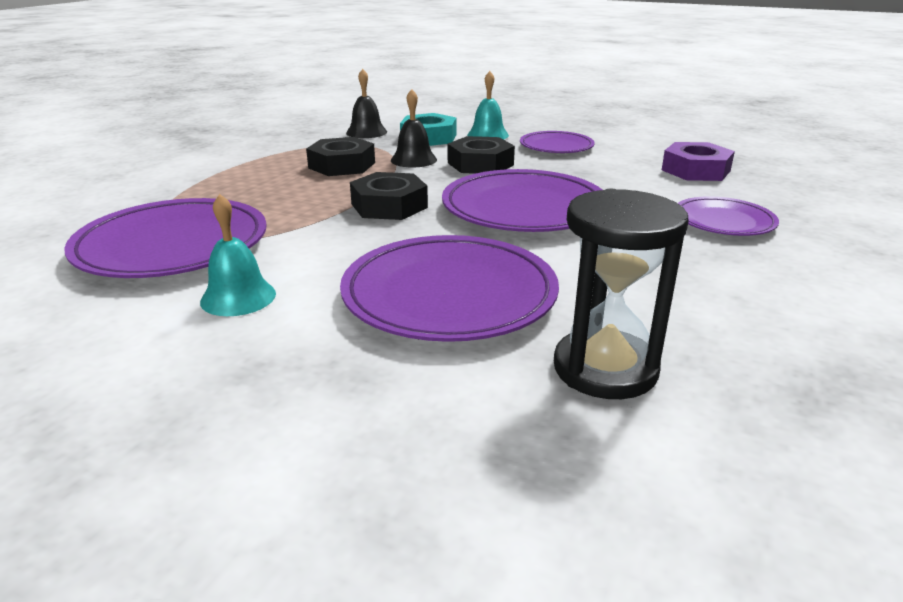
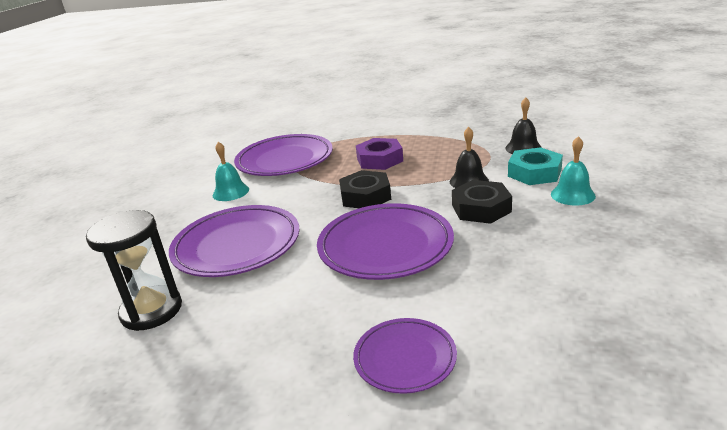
camera: 80 degrees right, 0 degrees up
black nut [306,137,375,176] -> none
purple plate [520,131,595,153] -> none
purple nut [662,142,735,181] -> purple nut moved to [356,138,403,170]

